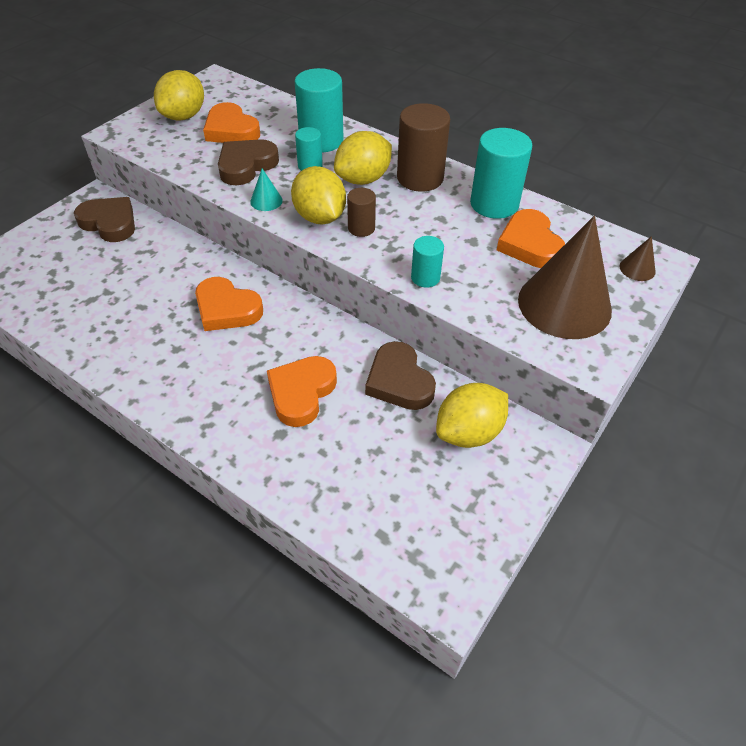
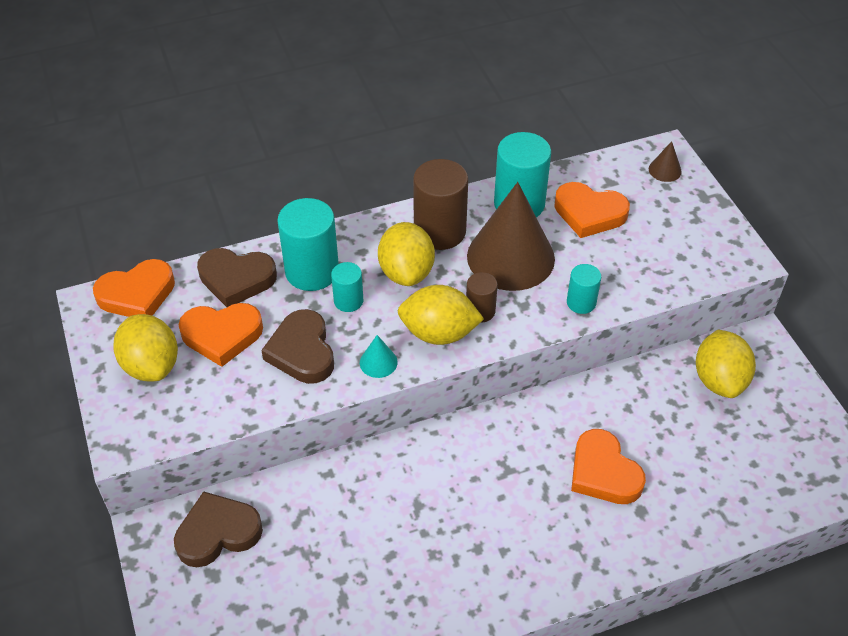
camera: 55 degrees left, 0 degrees up
orange heart [195,277,263,331] -> orange heart moved to [93,259,175,317]
brown heart [365,341,436,410] -> brown heart moved to [197,248,277,307]
brown cone [518,216,612,339] -> brown cone moved to [467,182,555,291]

